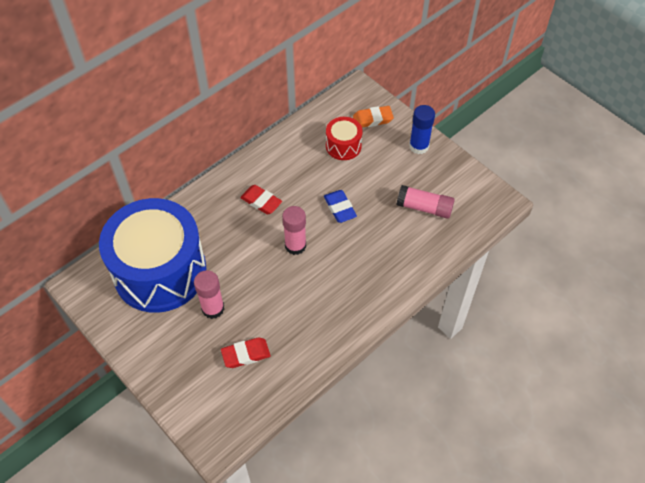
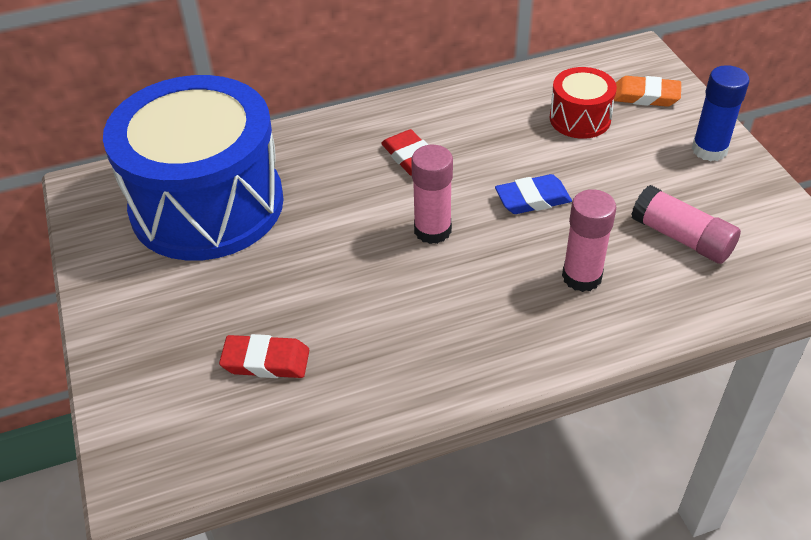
camera: 25 degrees right, 10 degrees down
pink glue stick [194,270,224,319] -> pink glue stick moved to [562,189,616,292]
blue eraser [324,190,357,223] -> blue eraser turned 75 degrees clockwise [495,174,572,214]

